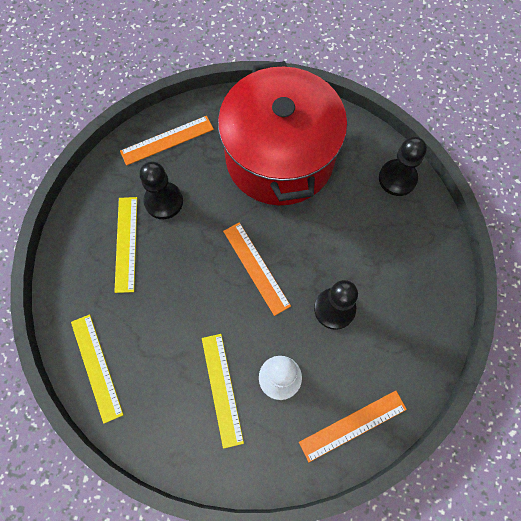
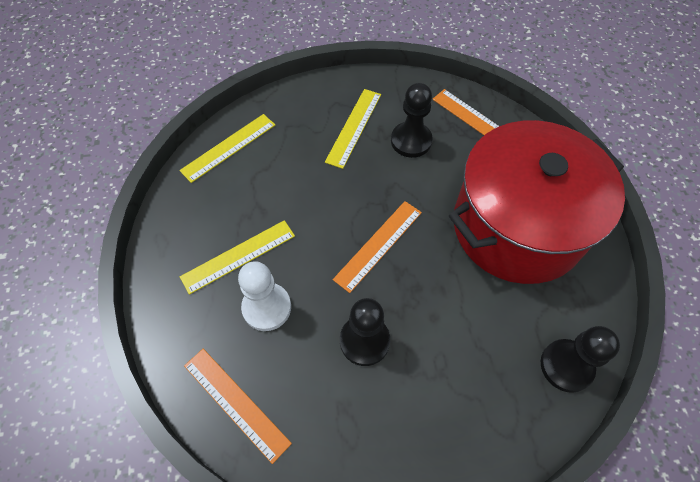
camera: 70 degrees right, 10 degrees down
yellow ruler [114,197,137,293] -> yellow ruler turned 45 degrees counterclockwise [325,89,381,169]

